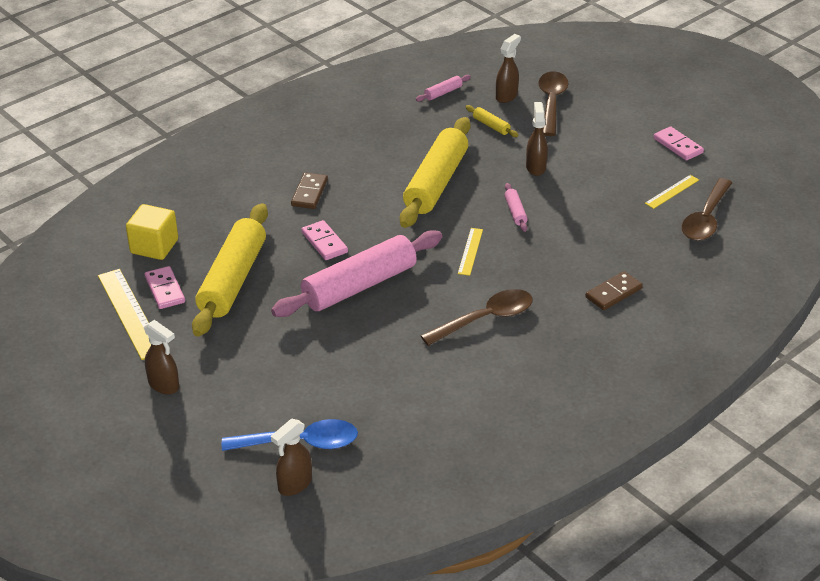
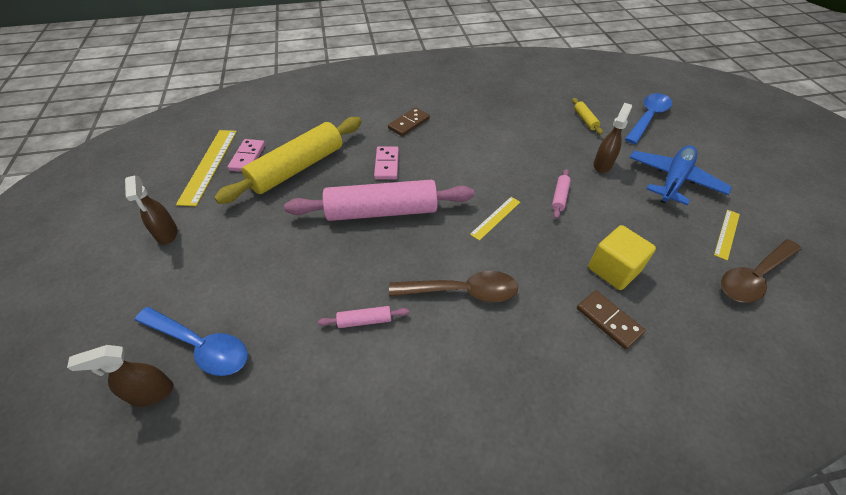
camera: 30 degrees right, 10 degrees up
yellow cube [126,204,178,260] -> yellow cube moved to [588,225,656,290]
yellow rolling pin [400,117,471,228] -> none
pink rolling pin [416,75,471,102] -> pink rolling pin moved to [318,306,409,328]
brown spray bottle [496,34,521,103] -> none
brown spoon [538,71,568,136] -> blue spoon [625,93,672,144]
brown domino [585,271,643,310] -> brown domino turned 60 degrees clockwise [577,290,645,350]
yellow ruler [645,175,699,209] -> yellow ruler turned 45 degrees counterclockwise [714,210,740,260]
pink domino [653,126,704,161] -> none
none -> blue plane [629,145,732,205]

